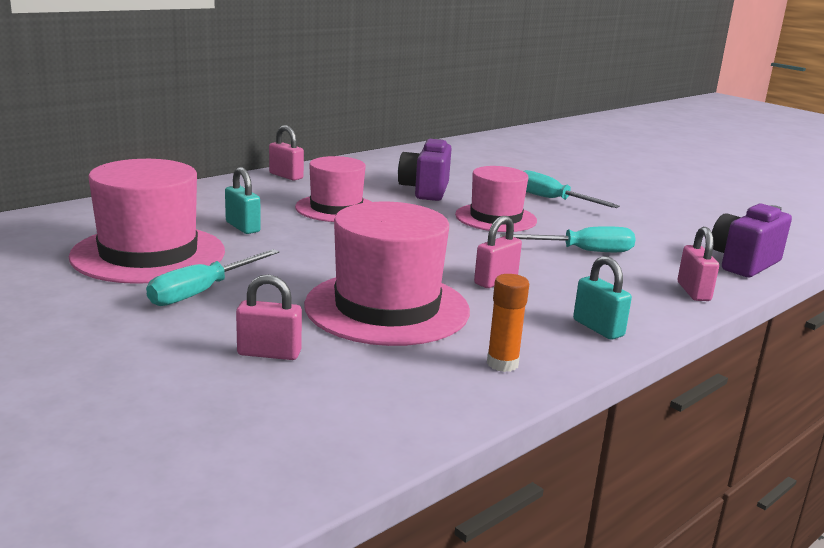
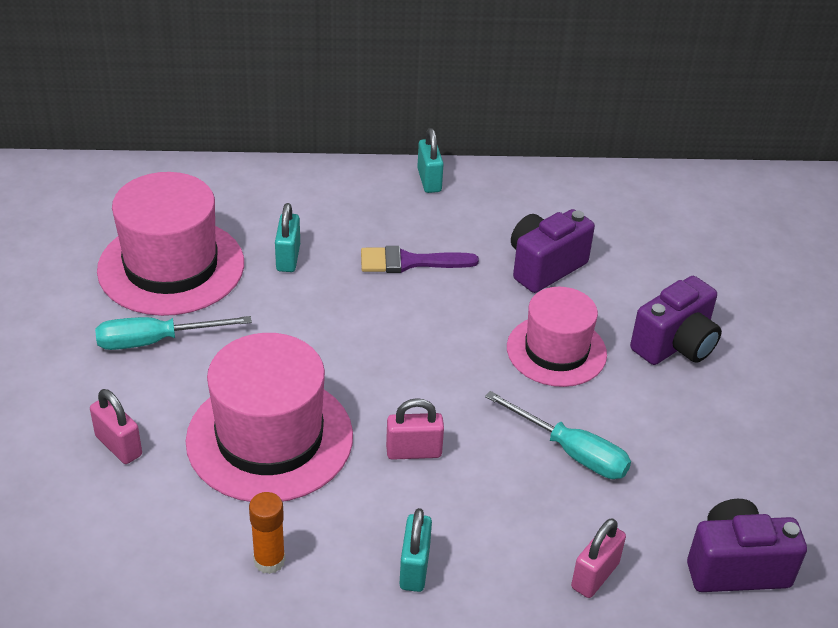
camera: 40 degrees right, 20 degrees up
pink padlock [269,125,304,181] -> turquoise padlock [417,128,444,193]
pink hat [295,156,371,222] -> purple brush [361,246,479,273]
turquoise screwdriver [523,170,620,208] -> purple camera [630,276,722,365]

